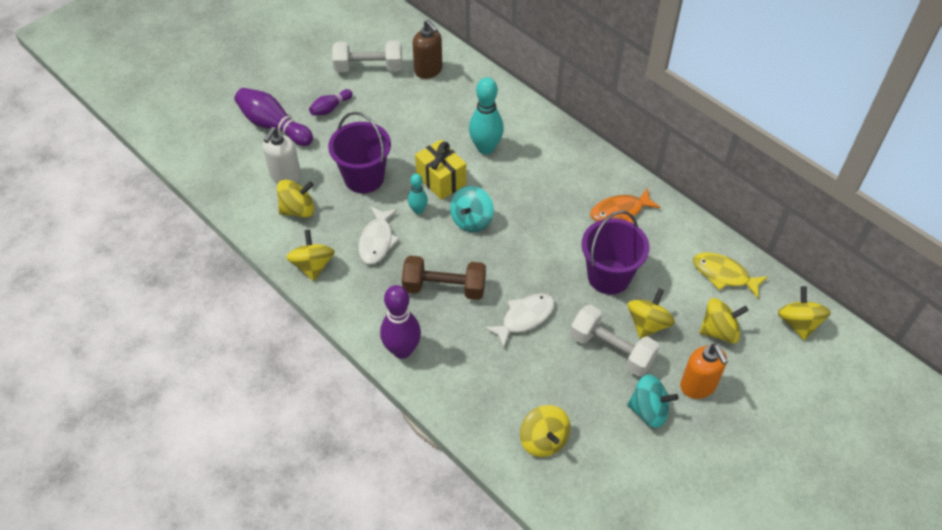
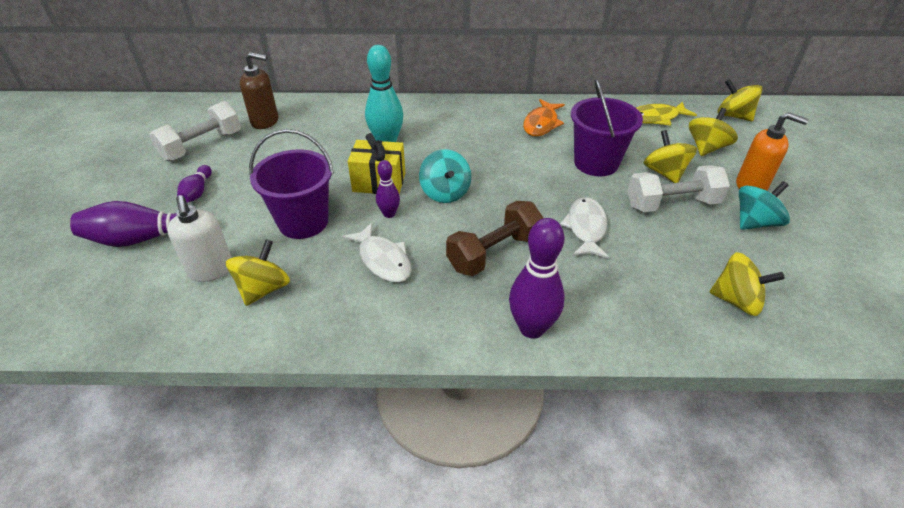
camera: 45 degrees left, 10 degrees down
yellow spinning top [286,230,335,281] -> none
turquoise bowling pin [408,173,428,214] -> purple bowling pin [376,160,400,218]

